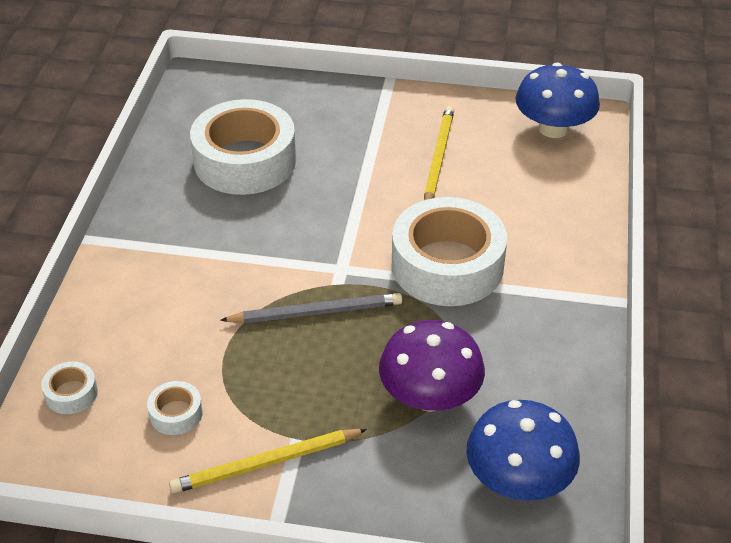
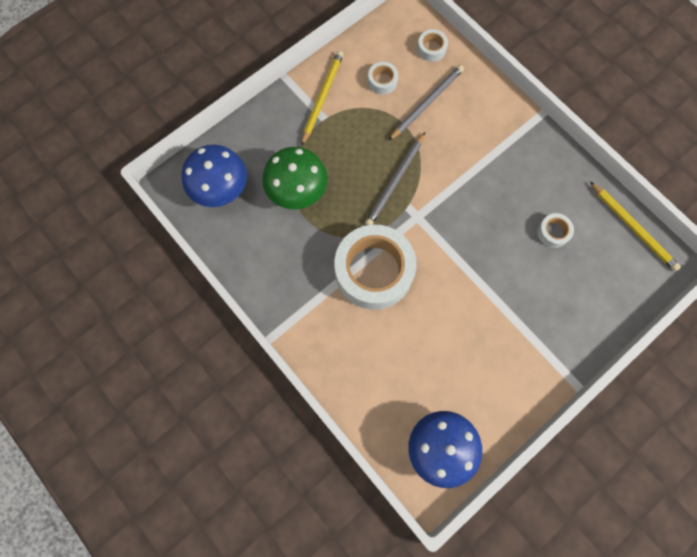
camera: 130 degrees right, 30 degrees up
white tape [190,99,296,195] -> white tape [537,213,574,248], size x0.42
purple mushroom [379,320,485,412] -> green mushroom [262,147,328,209]
yellow pencil [424,106,454,200] -> yellow pencil moved to [590,182,681,271]
none -> grey pencil [388,65,464,141]

